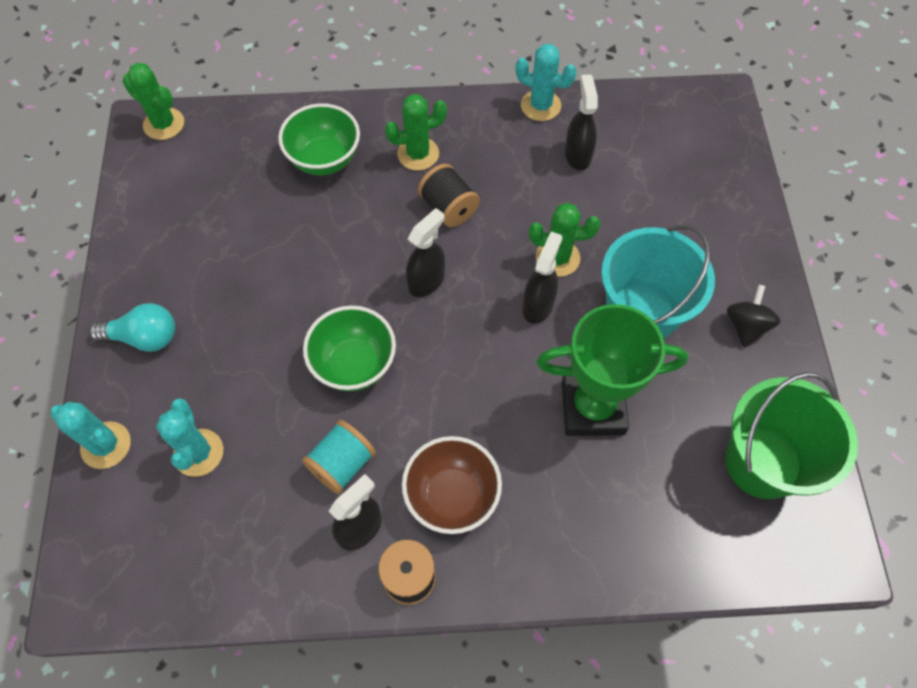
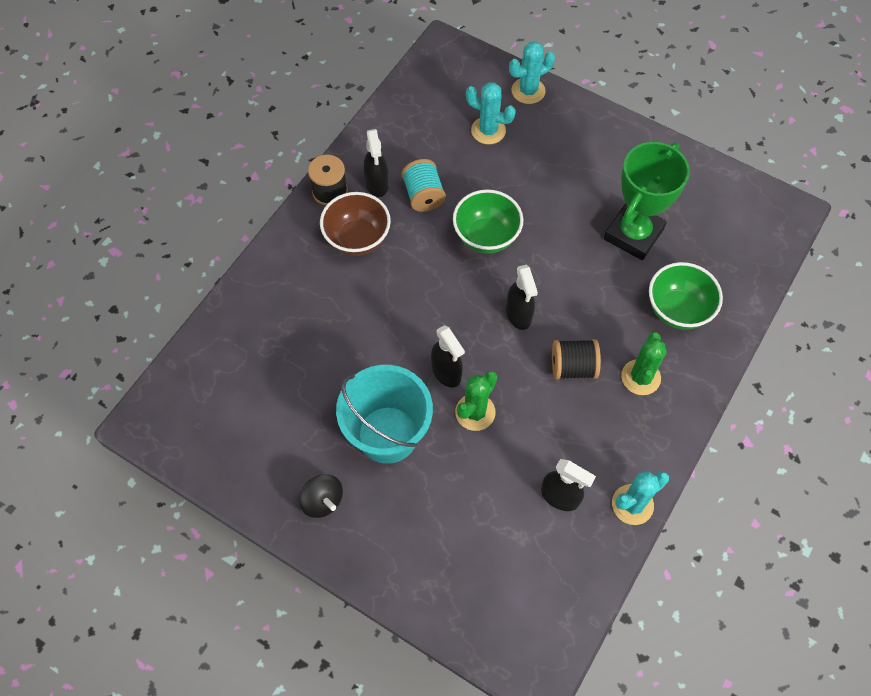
camera: 125 degrees right, 0 degrees up
turquoise light bulb [89,303,175,352] -> none
green cactus [123,63,184,140] -> none
green trophy [537,304,688,436] -> green trophy moved to [604,142,690,260]
green bucket [725,372,858,499] -> none

